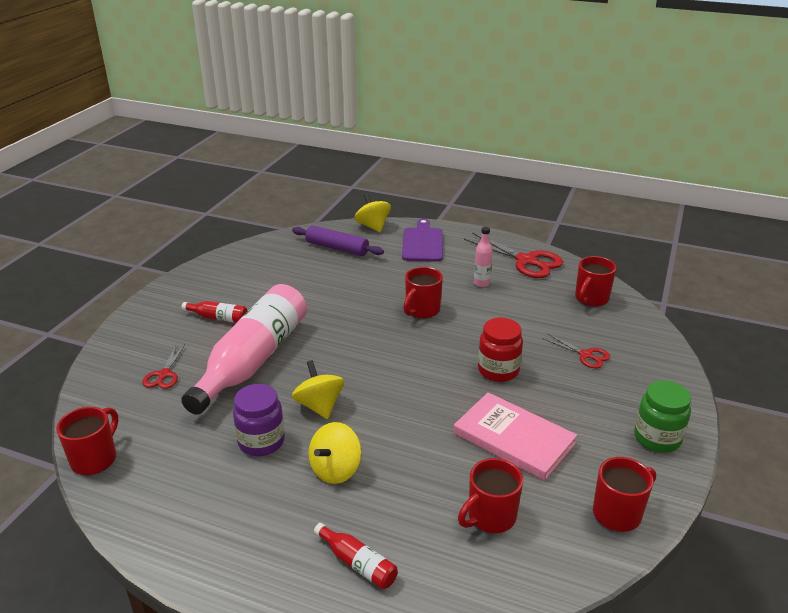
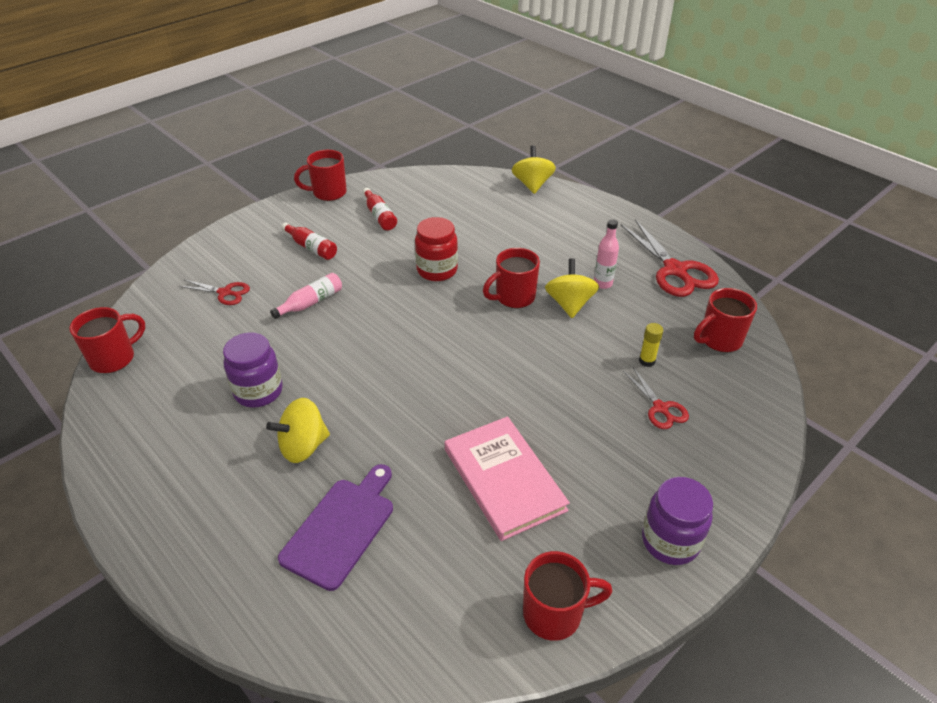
camera: 25 degrees right, 10 degrees up
red scissors [142,345,185,389] -> red scissors turned 105 degrees counterclockwise [179,280,250,305]
pink bottle [181,284,307,415] -> pink bottle [270,273,342,319], size x0.40
purple rolling pin [292,225,384,256] -> none
yellow spinning top [292,360,344,419] -> yellow spinning top moved to [545,258,599,318]
red bottle [314,523,398,589] -> red bottle moved to [363,188,397,230]
purple cutting board [402,219,443,262] -> purple cutting board moved to [278,464,393,591]
red mug [458,458,523,533] -> red mug moved to [294,150,347,201]
red jar [478,318,523,382] -> red jar moved to [415,217,458,281]
green jar [634,380,691,453] -> purple jar [642,477,713,565]
none -> yellow glue stick [639,323,663,367]

